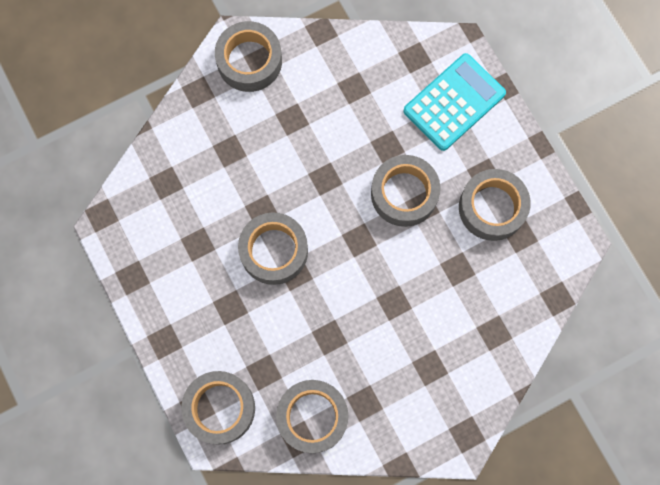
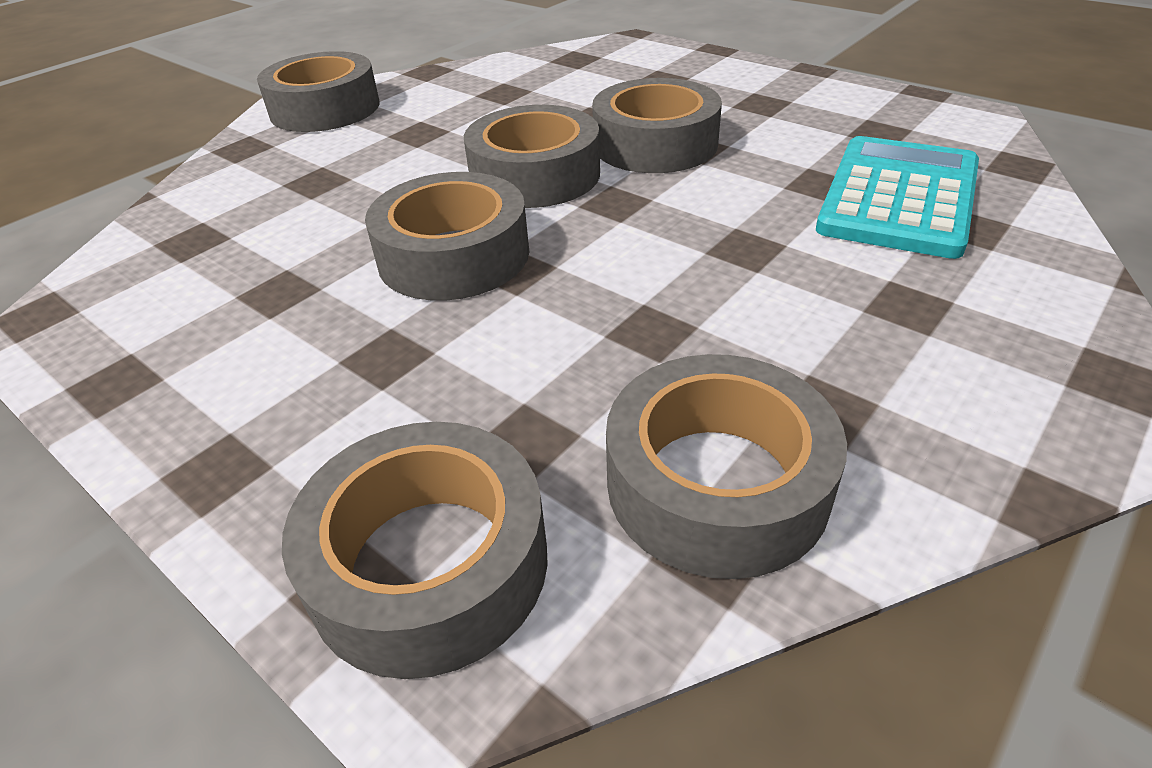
camera: 20 degrees left, 35 degrees down
turquoise calculator [403,53,506,151] -> turquoise calculator moved to [816,136,979,259]
grey tape [459,169,531,241] -> grey tape moved to [464,105,600,208]

